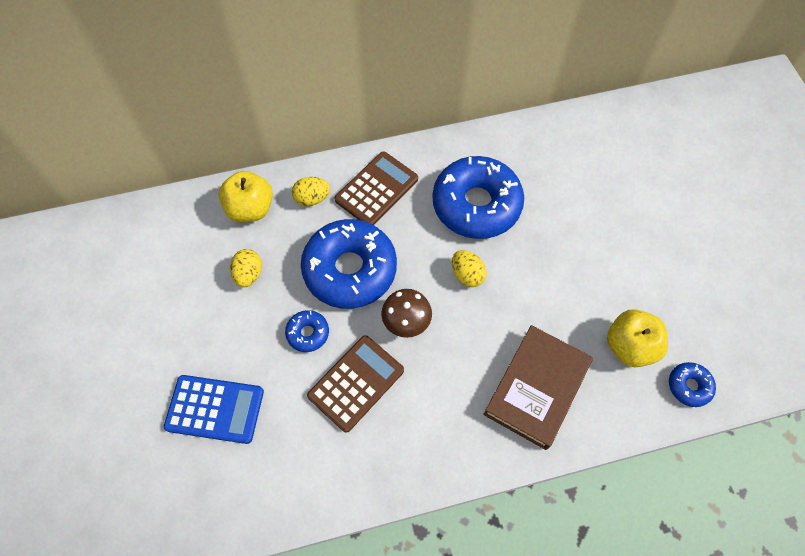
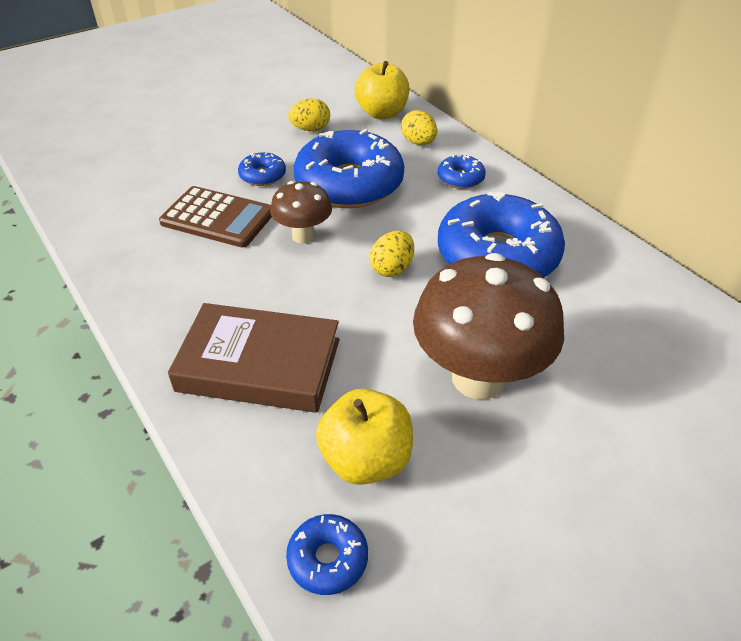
camera: 70 degrees right, 20 degrees down
blue calculator [164,375,264,444] -> none
brown calculator [335,151,418,225] -> blue donut [438,155,486,189]
none -> brown mushroom [413,253,564,400]

